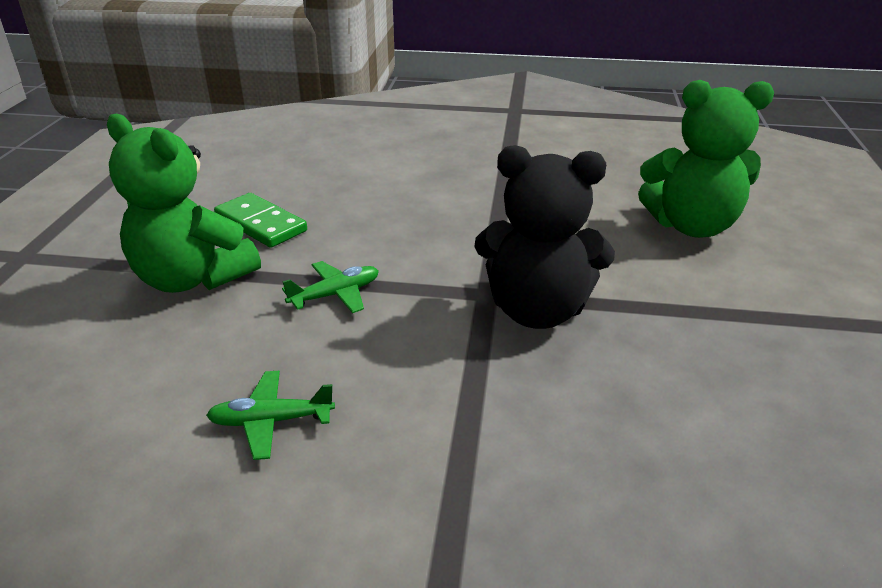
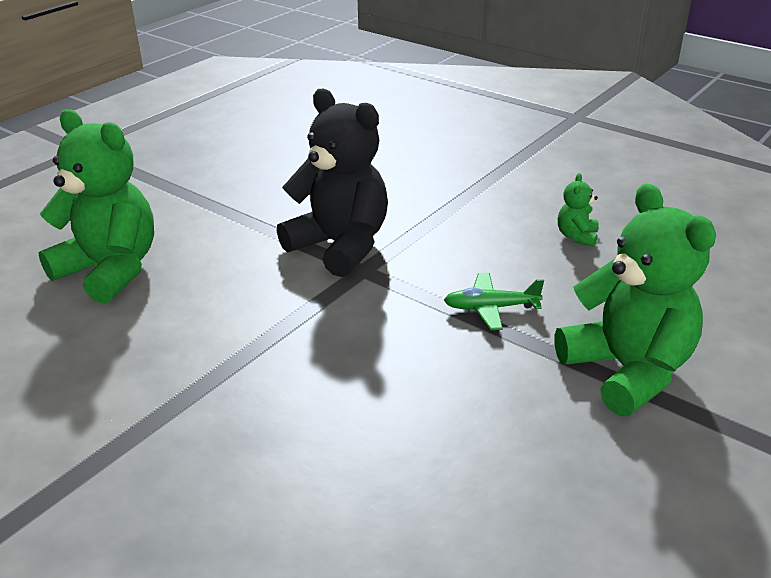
camera: 150 degrees left, 0 degrees up
green plane [206,371,335,460] -> green teddy bear [558,173,599,247]
green domino [214,193,307,248] -> none

